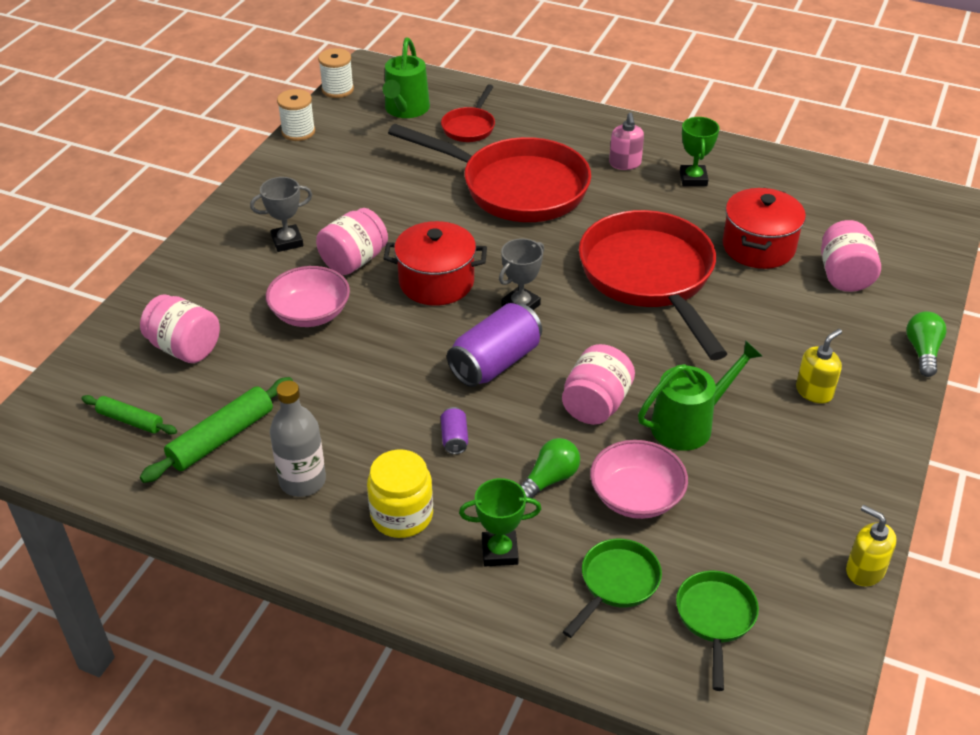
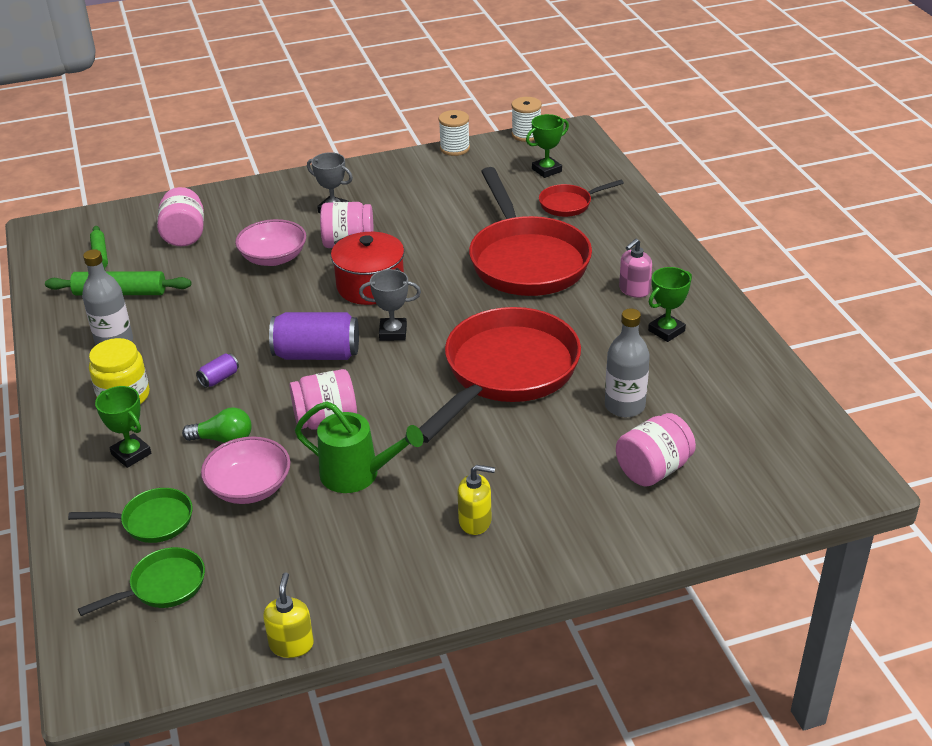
camera: 50 degrees right, 5 degrees down
green watering can [383,37,430,118] -> green trophy [526,114,569,178]
red pot [723,187,806,269] -> grey bottle [605,309,650,417]
green light bulb [906,311,947,377] -> none

